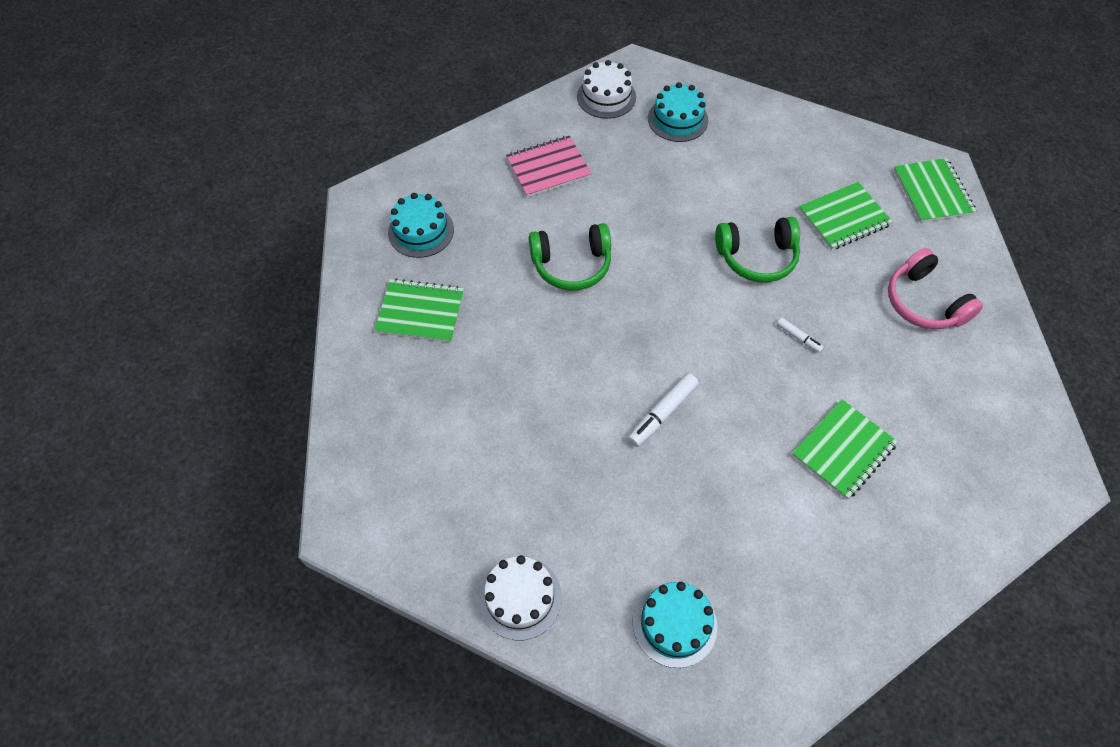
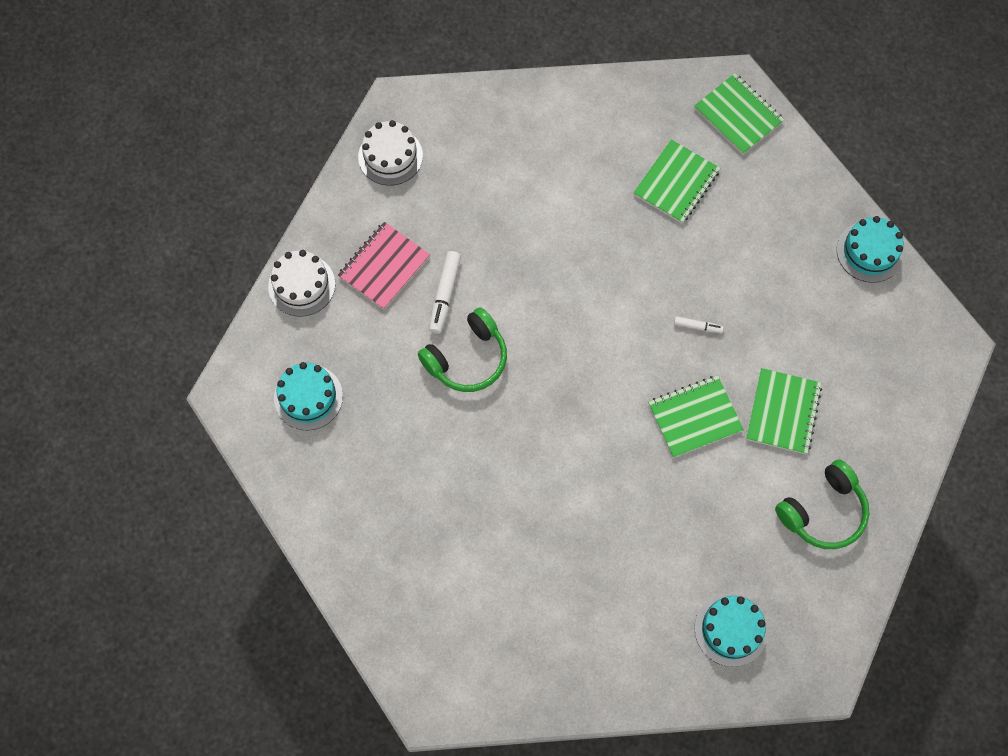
camera: 30 degrees left, 10 degrees up
green notebook [374,278,464,343] -> green notebook moved to [648,375,744,458]
white cake [479,555,562,640] -> white cake moved to [268,250,335,317]
white marker [628,373,699,447] -> white marker moved to [429,251,461,334]
turquoise cake [648,82,708,142] -> turquoise cake moved to [837,216,904,283]
green headphones [715,217,800,282] -> green headphones moved to [775,459,869,549]
pink headphones [888,248,983,329] -> none

